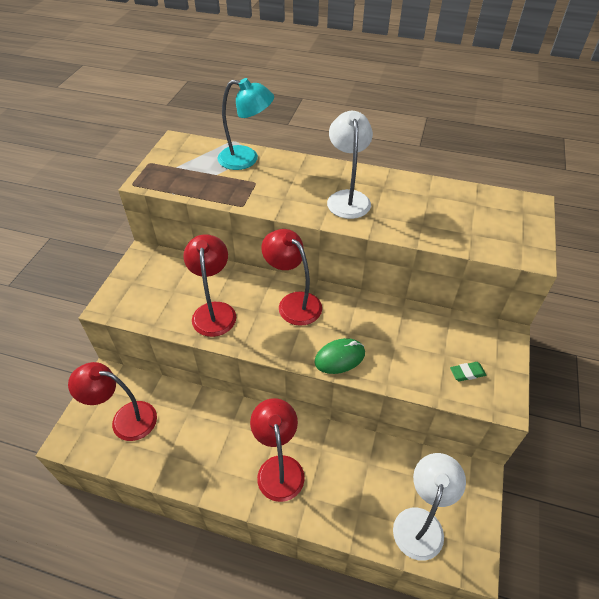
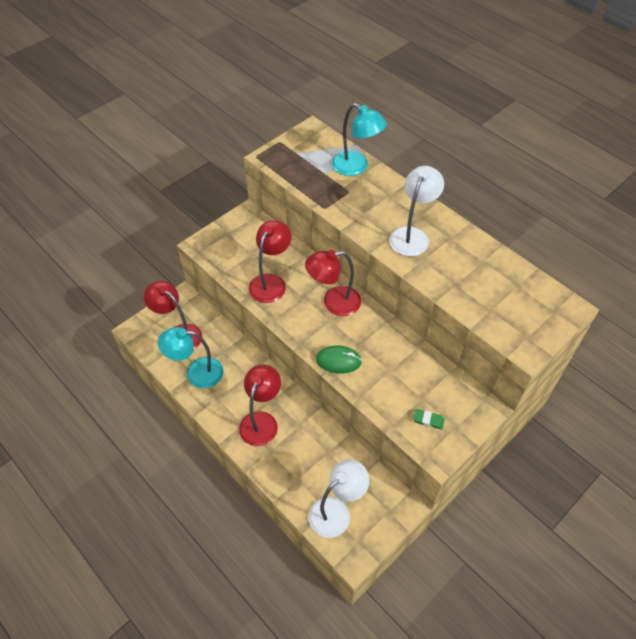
camera: 30 degrees right, 5 degrees up
red lamp [261,229,322,326] -> red lamp turned 90 degrees counterclockwise [305,250,361,316]
none -> turquoise lamp [158,327,224,388]

